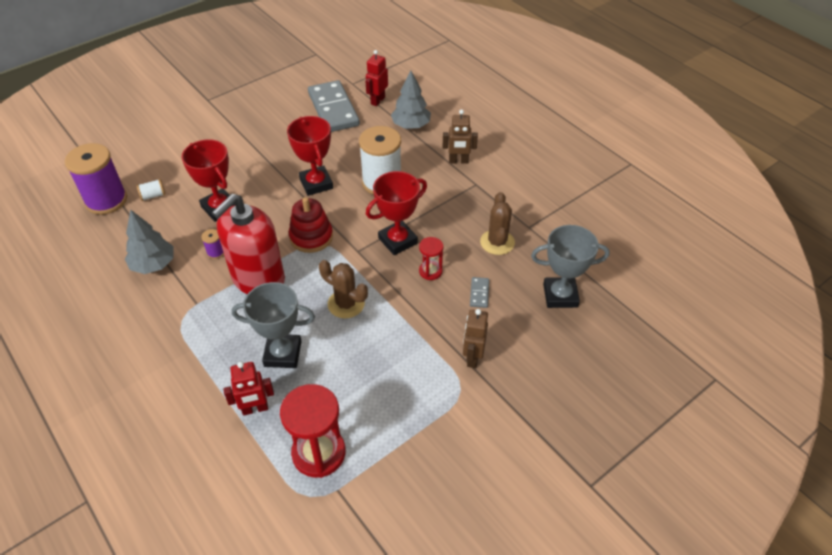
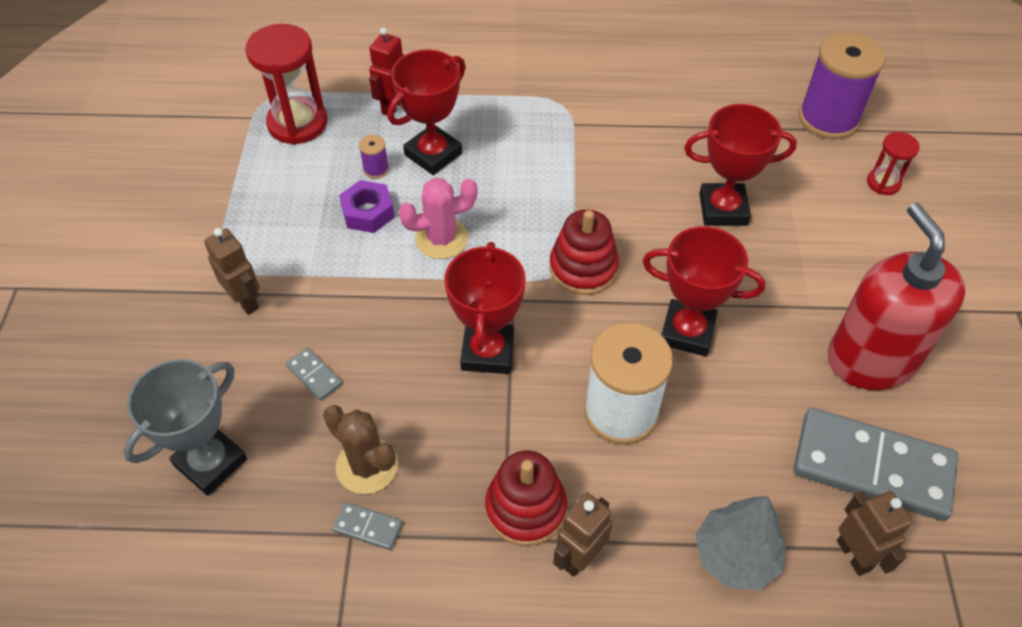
camera: 130 degrees right, 5 degrees up
grey tree [125,209,173,274] -> none
white spool [137,179,166,201] -> none
purple spool [201,229,224,259] -> purple spool moved to [359,135,389,179]
red soap dispenser [212,194,285,294] -> red soap dispenser moved to [828,203,966,390]
grey trophy [232,282,315,368] -> red trophy [388,50,466,175]
brown cactus [319,260,368,318] -> pink cactus [399,178,478,259]
red robot [365,50,388,106] -> brown robot [837,491,912,576]
red hourglass [419,237,443,280] -> red hourglass moved to [867,132,920,195]
none -> grey domino [333,502,403,550]
none -> purple nut [339,180,395,233]
none -> red stacking toy [485,451,567,546]

